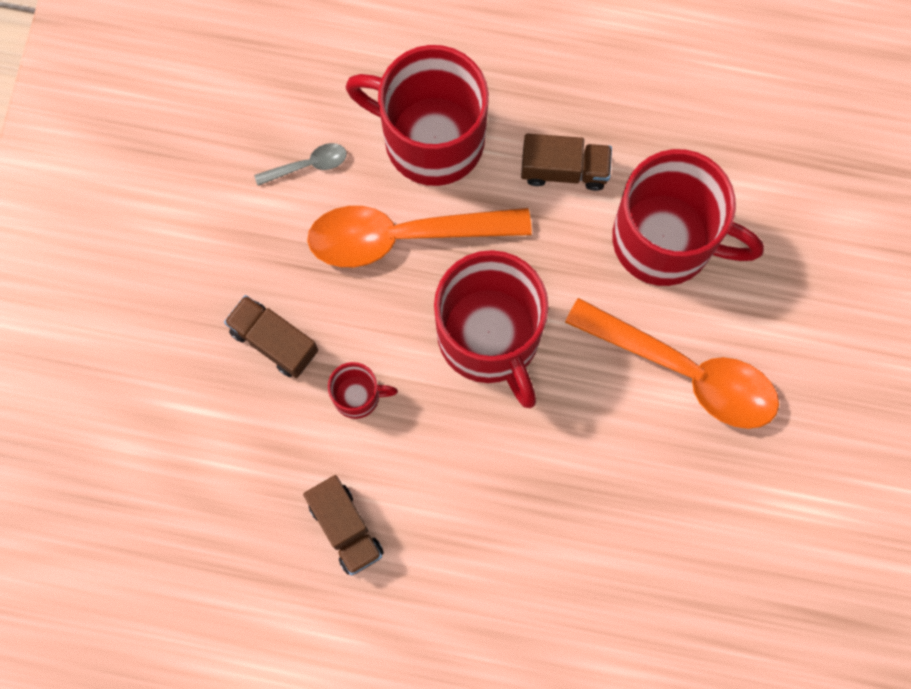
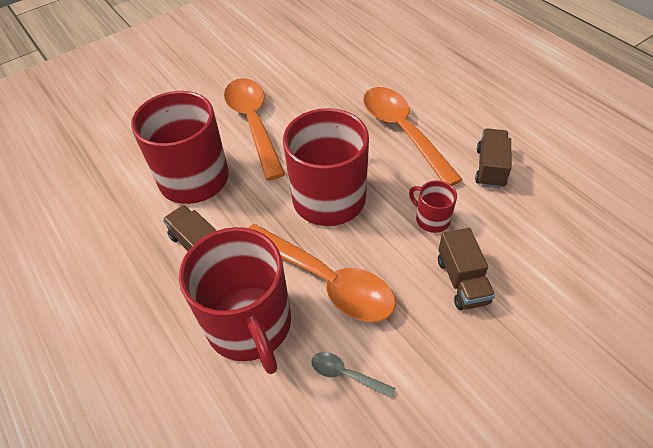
camera: 135 degrees left, 25 degrees down
none -> orange spoon [363,87,463,186]

